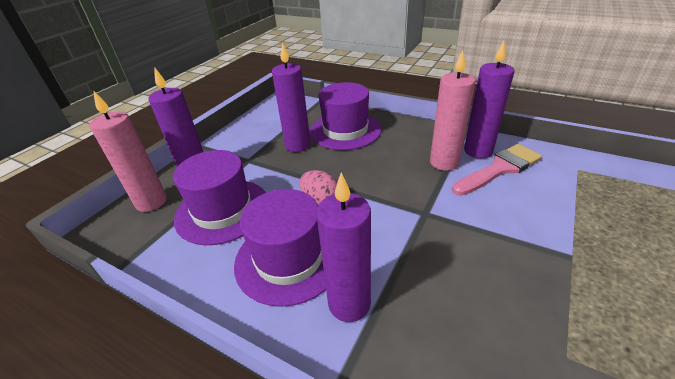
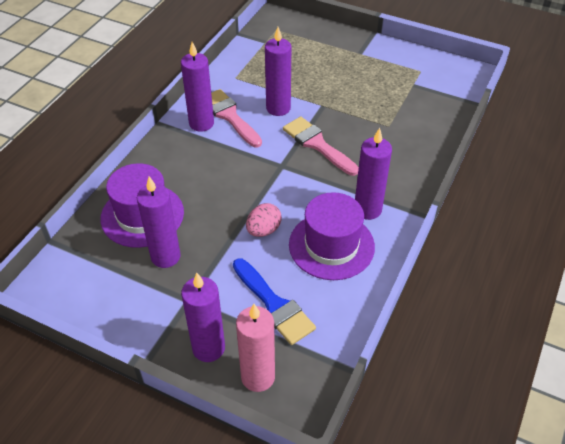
camera: 95 degrees left, 10 degrees up
purple hat [173,150,266,245] -> blue brush [233,258,316,345]
pink candle [430,50,476,171] -> none
none -> purple candle [265,27,291,116]
none -> pink brush [283,116,359,176]

